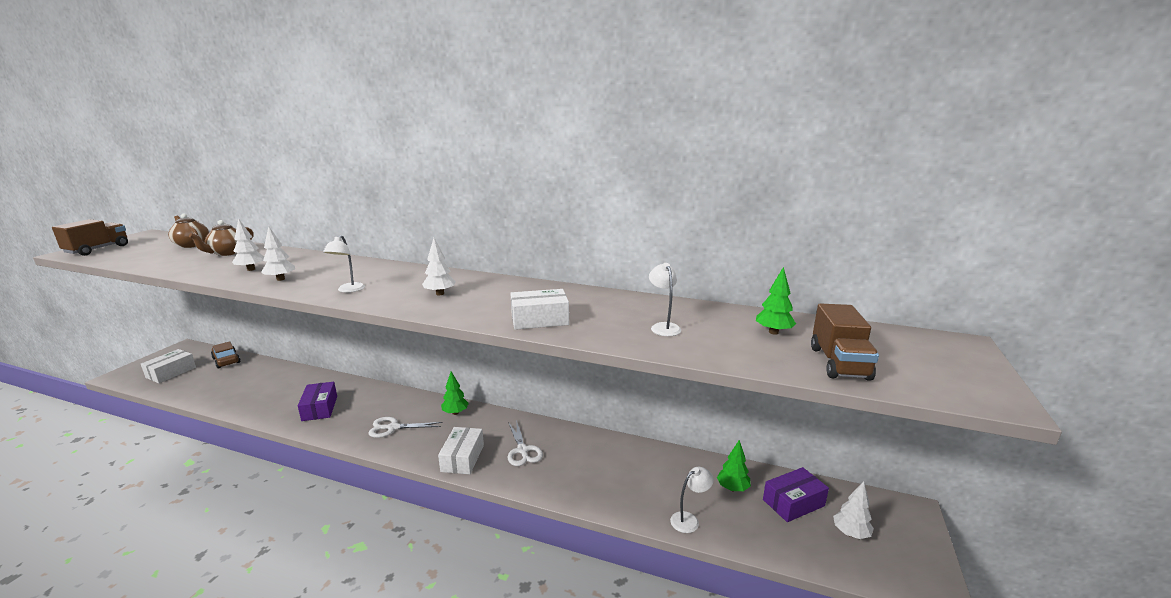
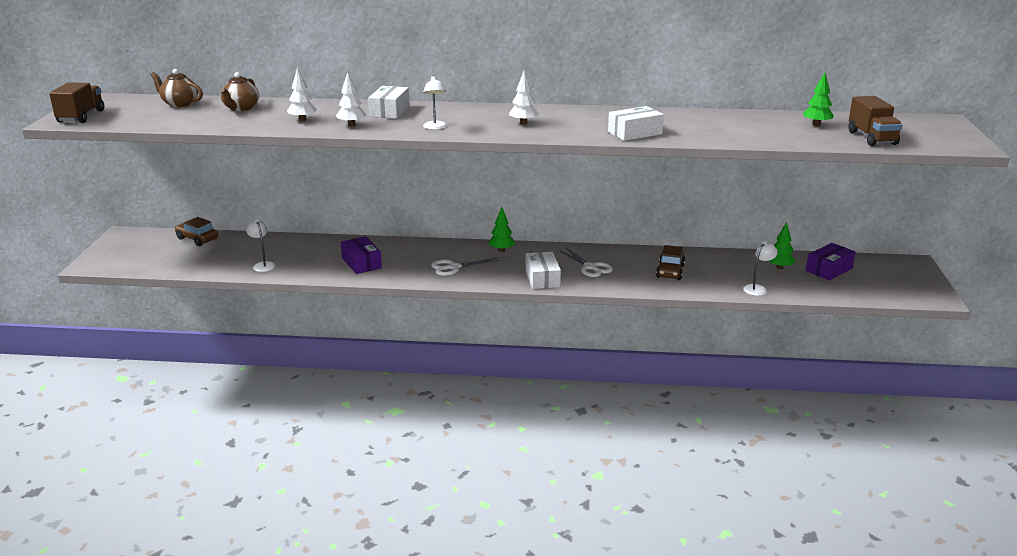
camera: 15 degrees left, 5 degrees up
white box [141,349,196,383] -> white box moved to [368,86,410,119]
white lamp [649,263,681,336] -> white lamp moved to [246,219,276,272]
white tree [833,481,874,539] -> none
none -> brown car [656,245,685,280]

